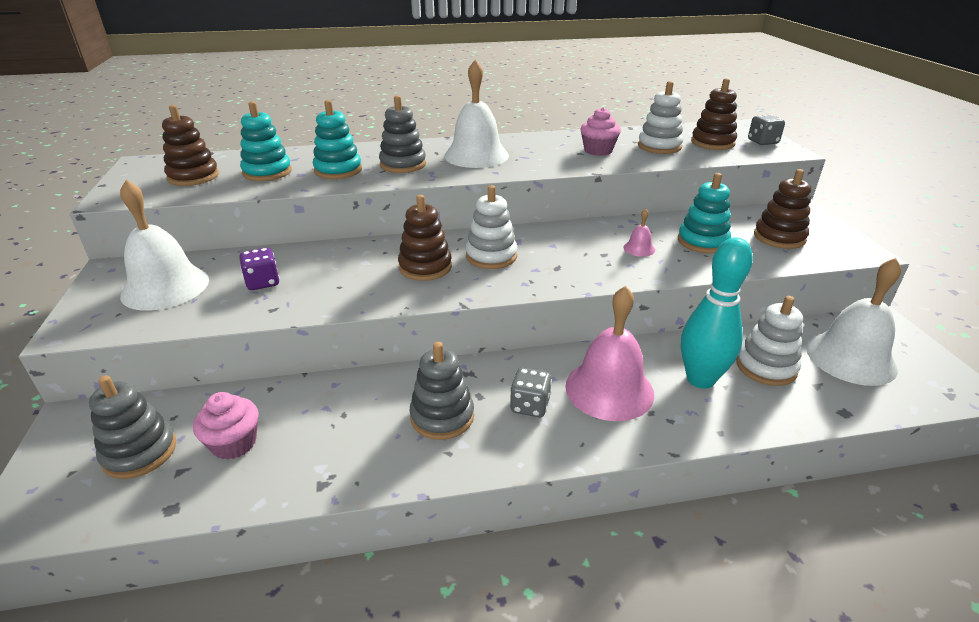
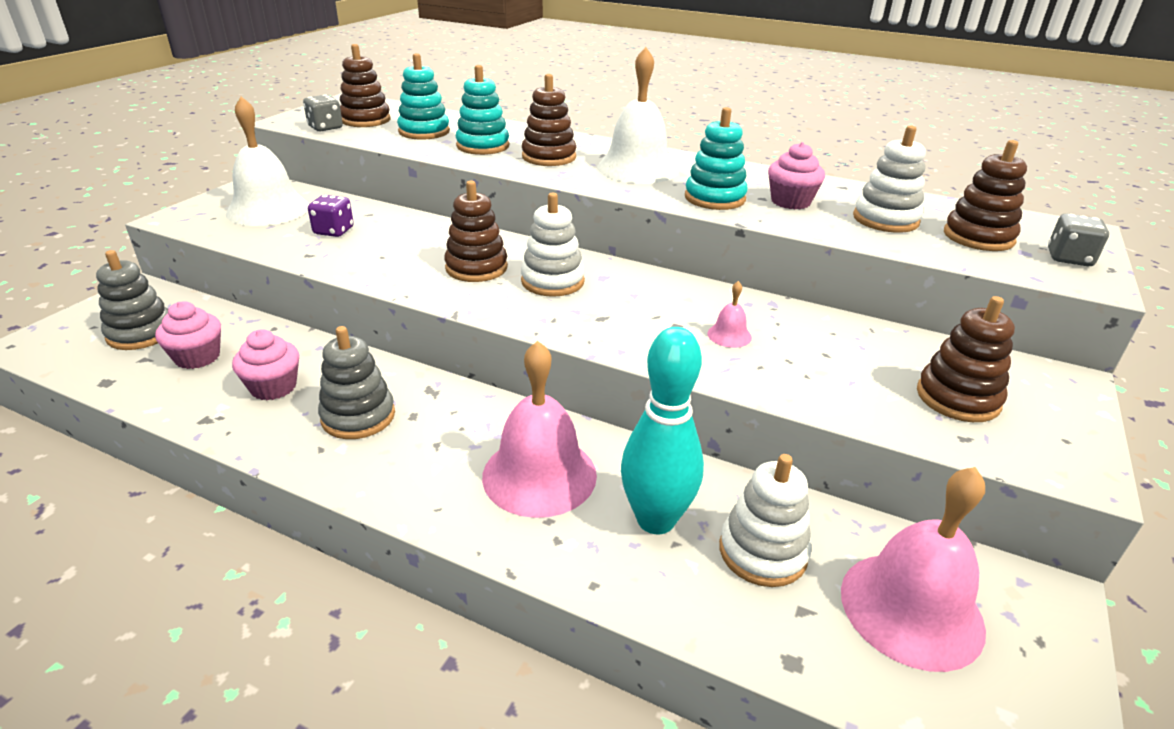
camera: 35 degrees right, 0 degrees up
grey stacking toy [379,95,426,173] -> brown stacking toy [522,74,576,166]
grey dice [510,368,552,417] -> grey dice moved to [303,94,343,131]
turquoise stacking toy [678,173,731,253] -> turquoise stacking toy moved to [685,107,748,210]
white bell [806,258,901,386] -> pink bell [841,467,986,672]
none -> pink cupcake [232,329,299,400]

